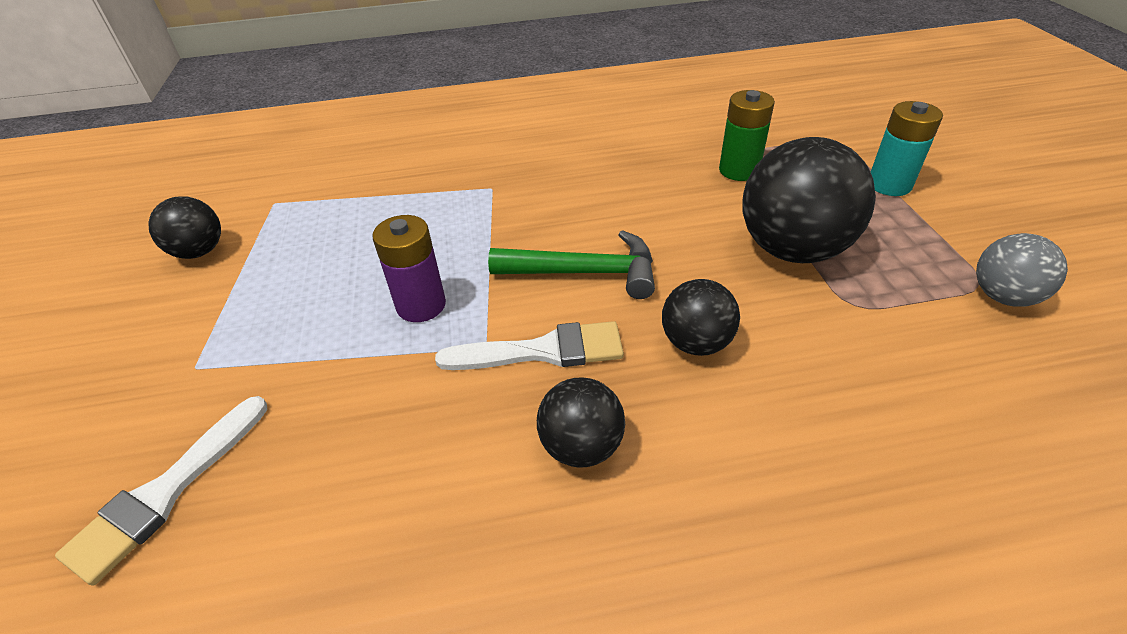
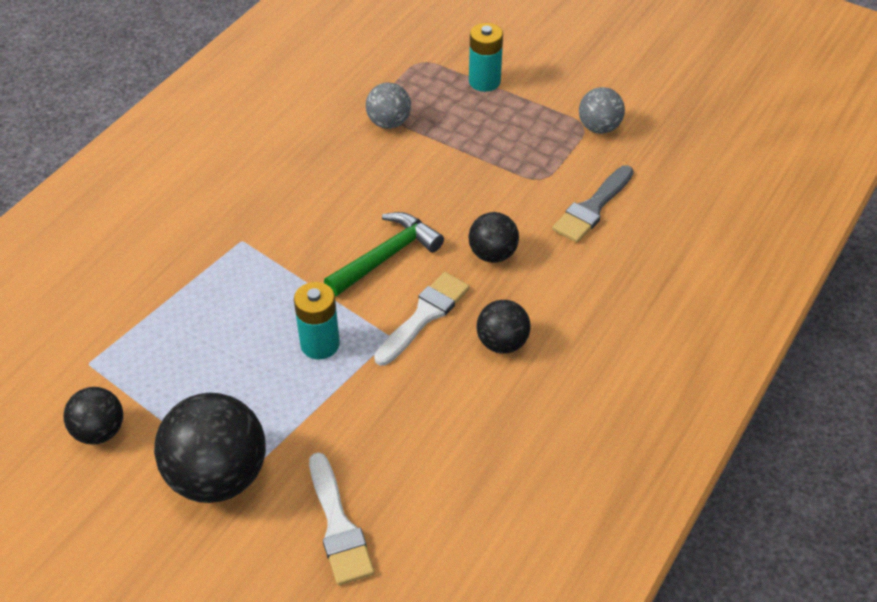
camera: 50 degrees left, 5 degrees up
purple battery [372,215,446,322] -> turquoise battery [294,282,340,359]
green battery [719,90,775,181] -> grey ball [366,83,411,129]
black ball [742,137,876,263] -> black ball moved to [154,393,266,503]
none -> grey brush [552,165,634,243]

